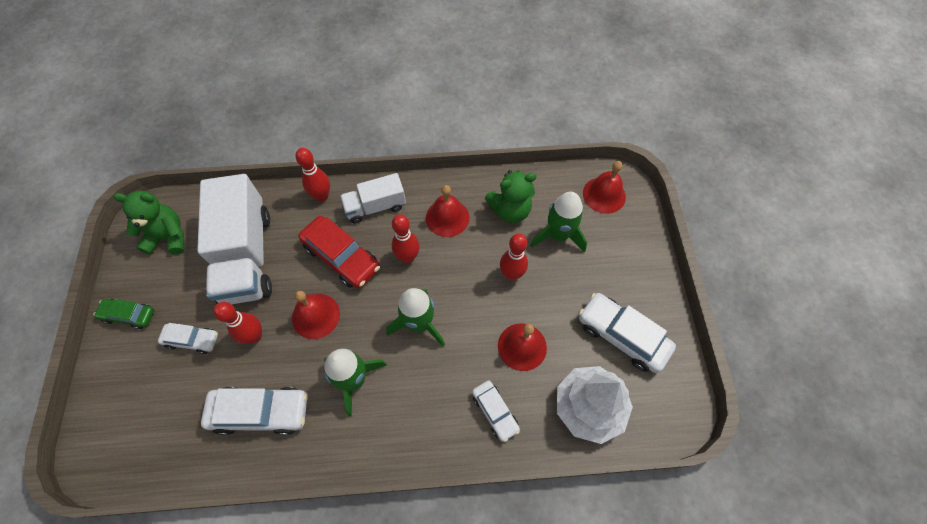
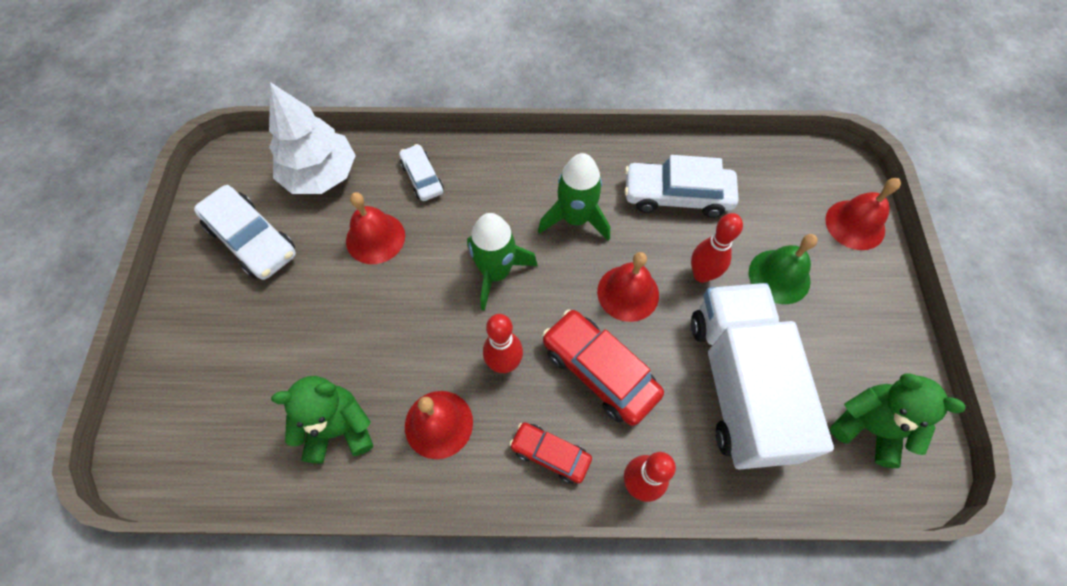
camera: 175 degrees left, 0 degrees up
green car [93,299,154,329] -> none
green teddy bear [113,191,184,255] -> green teddy bear turned 150 degrees counterclockwise [830,373,966,468]
white car [158,323,218,354] -> green bell [749,234,818,304]
white truck [340,173,406,224] -> red car [509,422,592,483]
red bowling pin [500,233,528,281] -> none
green rocket [530,192,587,253] -> none
red bell [583,161,626,214] -> red bell moved to [825,178,901,250]

